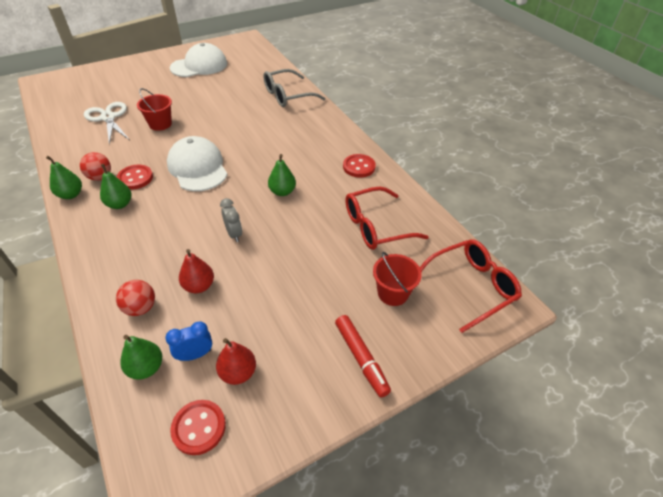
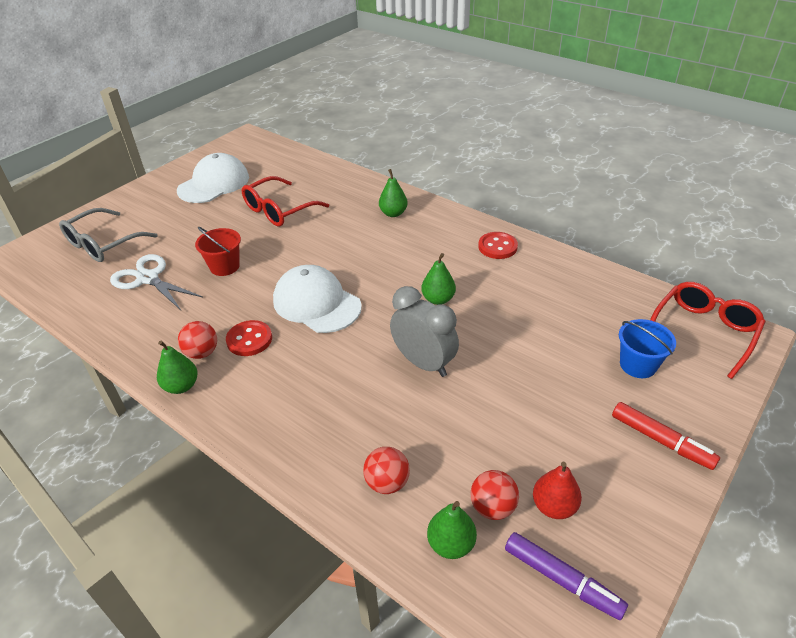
camera: 20 degrees left, 5 degrees down
green pear [100,164,132,209] -> green pear moved to [379,169,408,217]
blue clock [165,321,212,361] -> red ball [470,470,519,520]
red button [170,400,226,455] -> purple marker [505,532,628,620]
red pear [179,249,214,293] -> none
grey clock [220,198,242,242] -> grey clock [390,286,459,377], size x1.77
grey glasses [263,69,325,107] -> grey glasses moved to [59,208,158,262]
red glasses [345,186,429,250] -> red glasses moved to [242,176,329,227]
red bucket [373,252,422,306] -> blue bucket [619,319,676,378]

